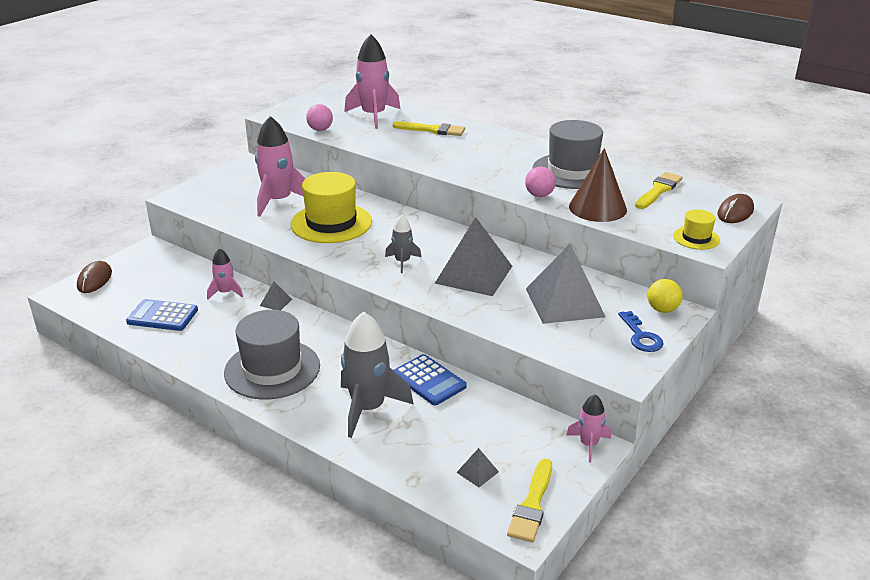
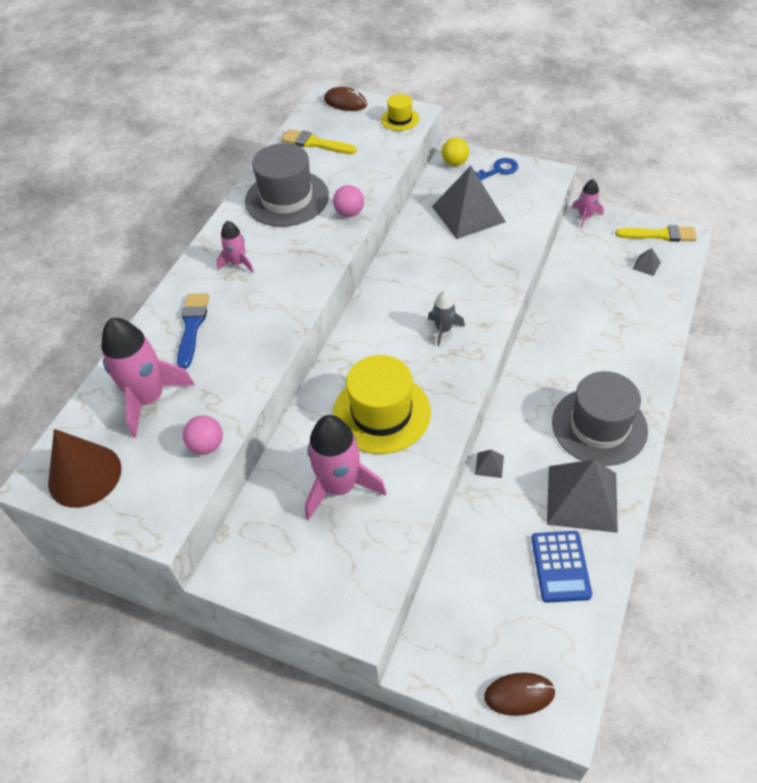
camera: 100 degrees left, 20 degrees up
pink rocket [207,248,243,300] -> pink rocket moved to [216,221,254,273]
grey rocket [341,311,413,438] -> none
yellow brush [393,121,465,136] -> blue brush [177,294,209,369]
blue calculator [393,354,467,405] -> none
grey pyramid [435,217,512,296] -> grey pyramid moved to [547,459,618,533]
brown cone [569,148,627,222] -> brown cone moved to [48,429,121,508]

